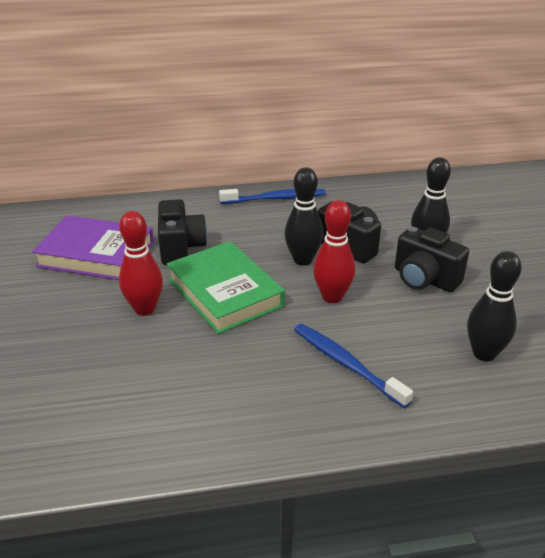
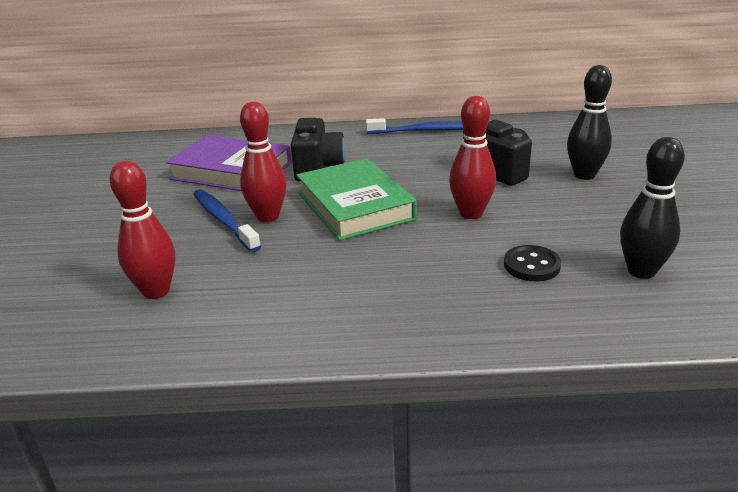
camera: 10 degrees right, 5 degrees down
black bowling pin [284,167,323,265] -> none
blue toothbrush [294,324,413,408] -> blue toothbrush moved to [194,189,261,252]
black camera [395,227,469,292] -> none
none -> red bowling pin [110,161,175,299]
none -> black button [504,245,561,281]

